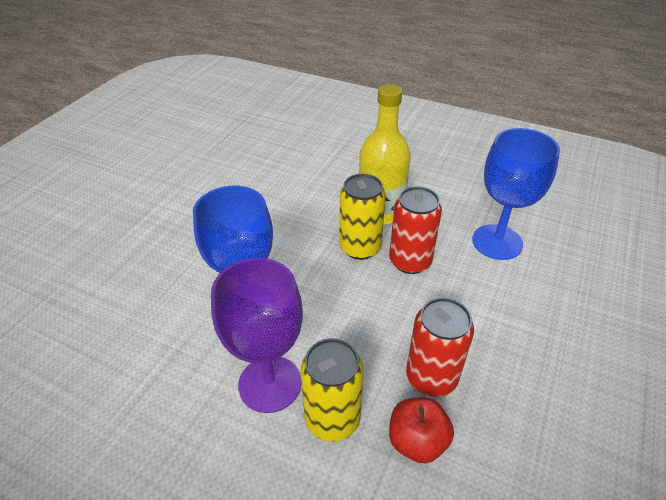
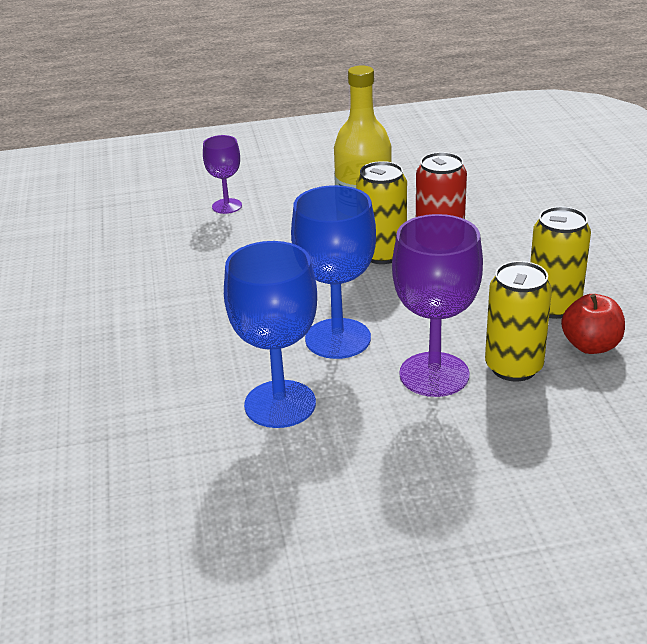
camera: 35 degrees left, 10 degrees down
red can [406,297,474,397] -> yellow can [530,206,591,319]
blue goblet [472,128,560,260] -> blue goblet moved to [224,241,317,428]
none -> purple goblet [203,135,242,214]

